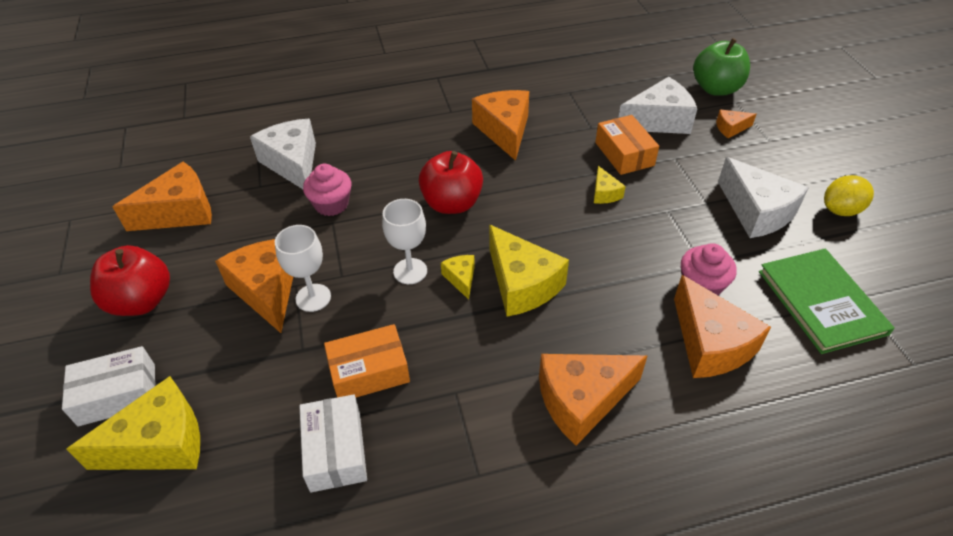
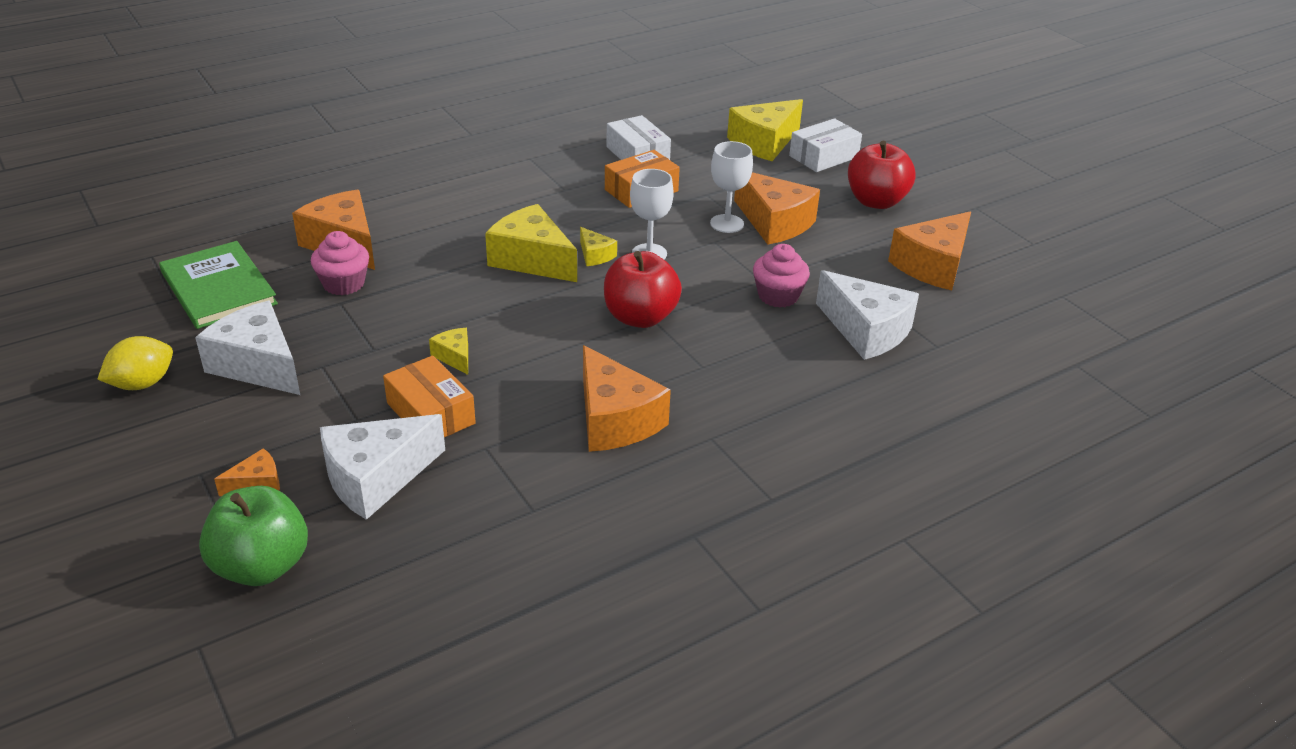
camera: 160 degrees right, 10 degrees down
orange cheese [539,354,647,446] -> none

